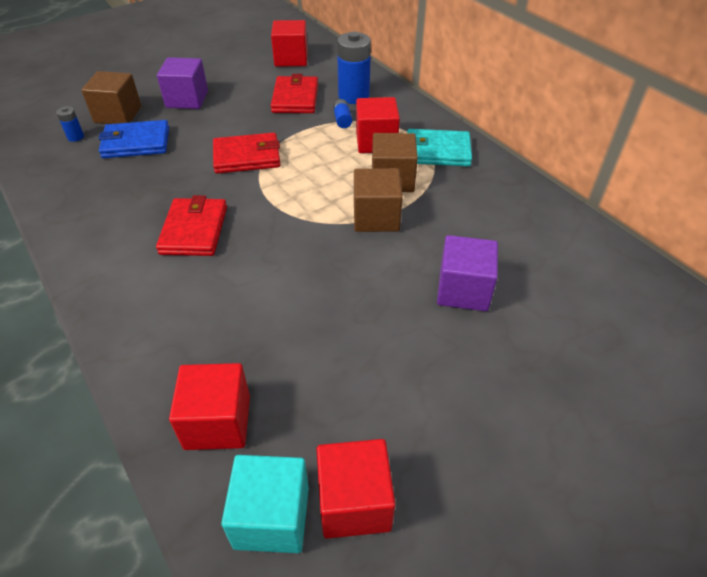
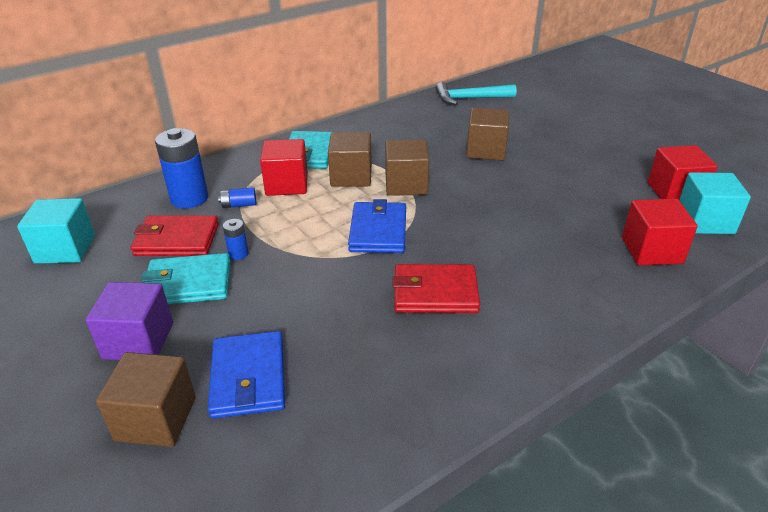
camera: 90 degrees left, 10 degrees down
blue battery [56,106,84,142] -> blue battery moved to [223,219,249,260]
red wallet [213,133,280,174] -> none
red cube [271,20,308,67] -> turquoise cube [17,198,95,264]
purple cube [437,235,498,311] -> brown cube [466,108,509,160]
none -> turquoise wallet [141,253,231,304]
none -> blue wallet [348,199,406,253]
none -> turquoise hammer [436,82,517,105]

